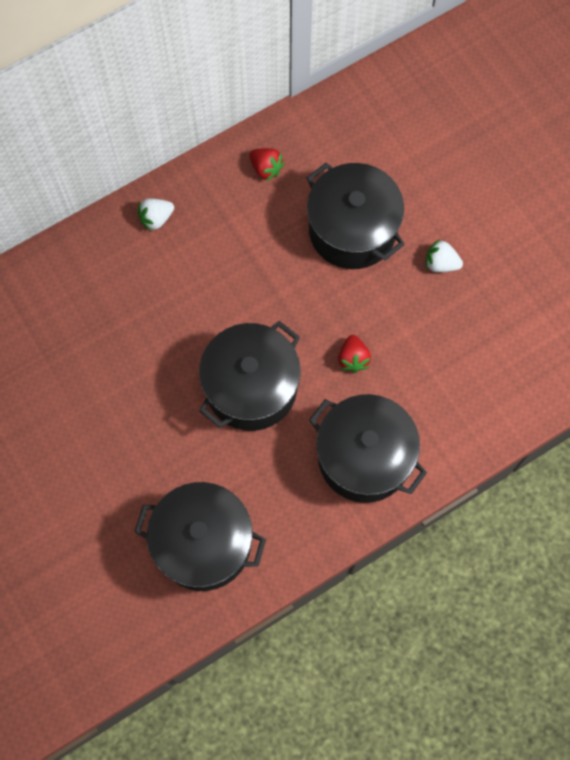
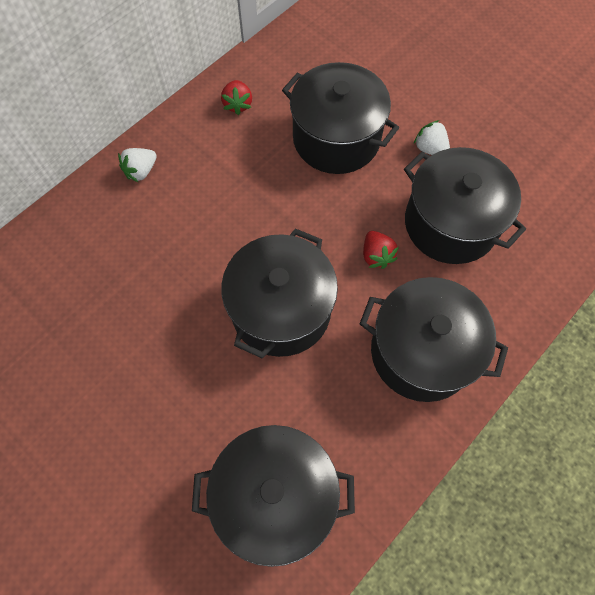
camera: 15 degrees left, 5 degrees down
red strawberry [249,148,285,181] -> red strawberry turned 60 degrees clockwise [221,80,252,115]
white strawberry [426,239,463,272] -> white strawberry turned 45 degrees clockwise [414,120,450,155]
none -> black pot [404,147,526,264]

